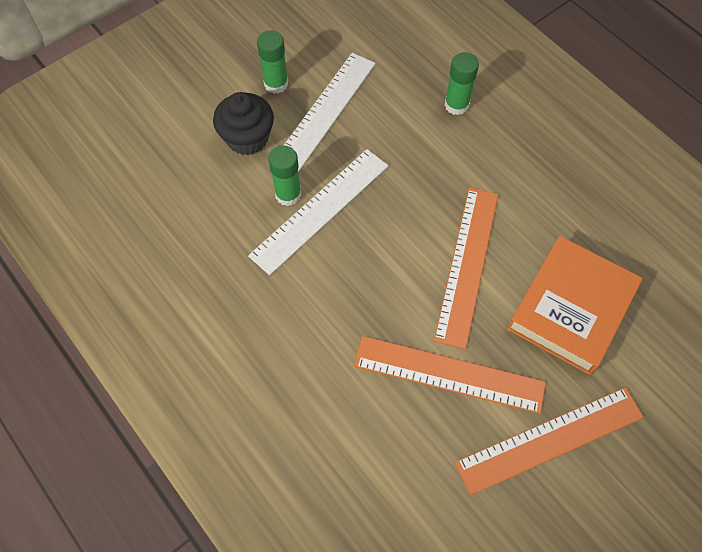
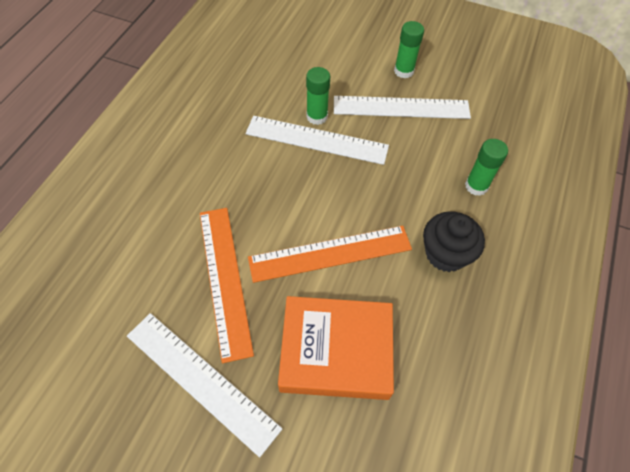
camera: 60 degrees right, 5 degrees down
black cupcake [213,92,274,155] -> black cupcake moved to [423,211,485,272]
orange ruler [455,387,644,496] -> white ruler [127,313,282,457]

